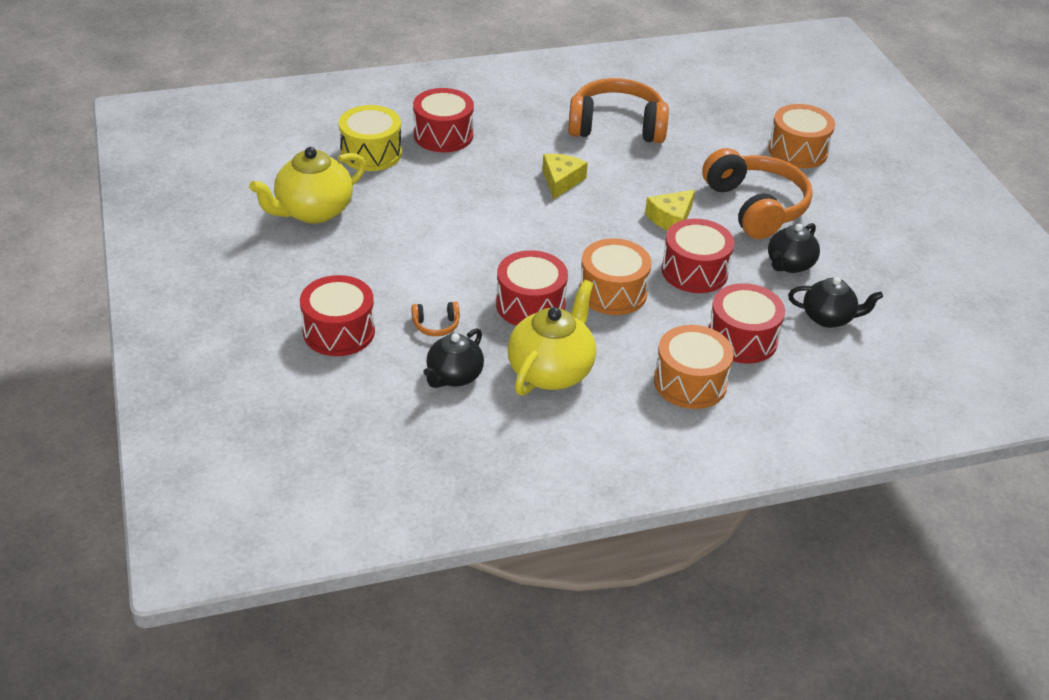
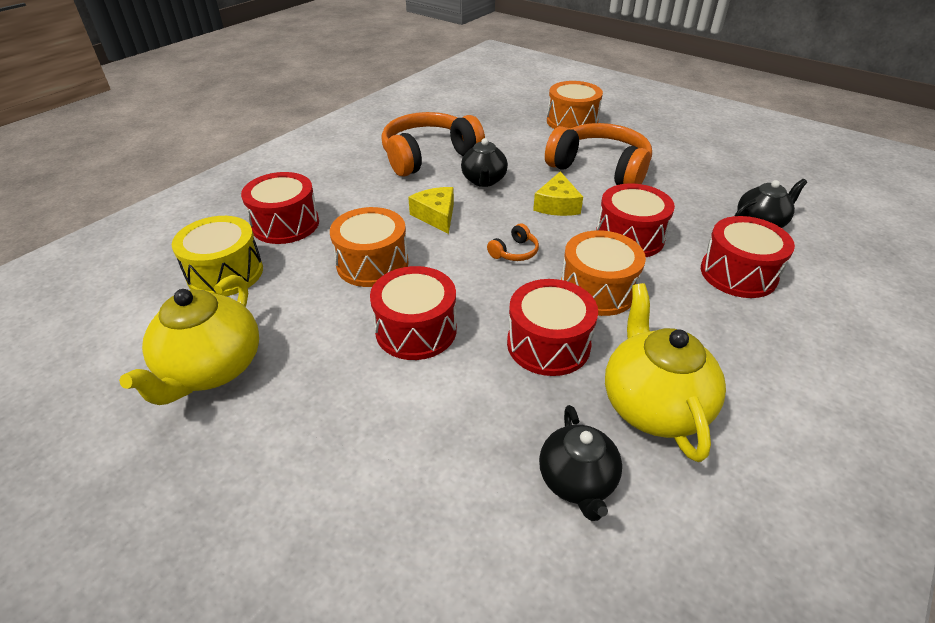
camera: 35 degrees left, 0 degrees up
red drum [300,275,375,356] -> red drum moved to [370,266,457,360]
orange headphones [411,302,460,336] -> orange headphones moved to [487,224,539,261]
orange drum [654,325,734,409] -> orange drum moved to [330,207,408,287]
black teapot [768,223,820,273] -> black teapot moved to [461,138,508,187]

